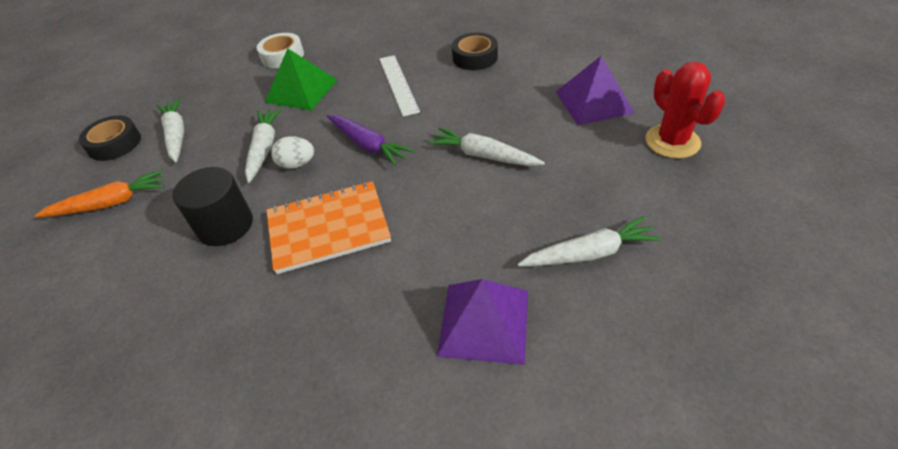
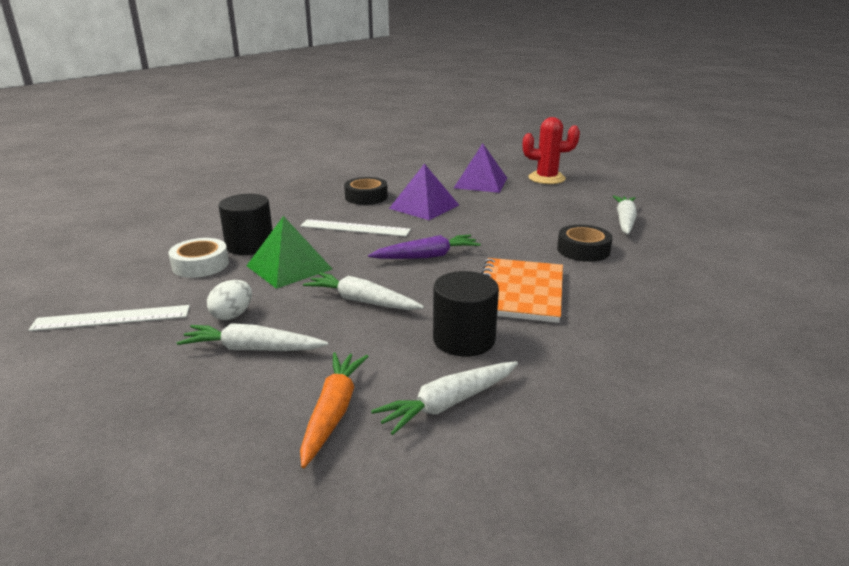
camera: 65 degrees left, 20 degrees down
black tape [79,116,141,161] -> black tape moved to [557,225,613,262]
white egg [271,136,314,169] -> white egg moved to [207,280,252,320]
white carrot [428,127,545,166] -> white carrot moved to [371,361,518,435]
purple pyramid [437,279,528,365] -> purple pyramid moved to [389,163,459,220]
none -> white ruler [28,305,190,331]
none -> black cylinder [219,194,272,255]

